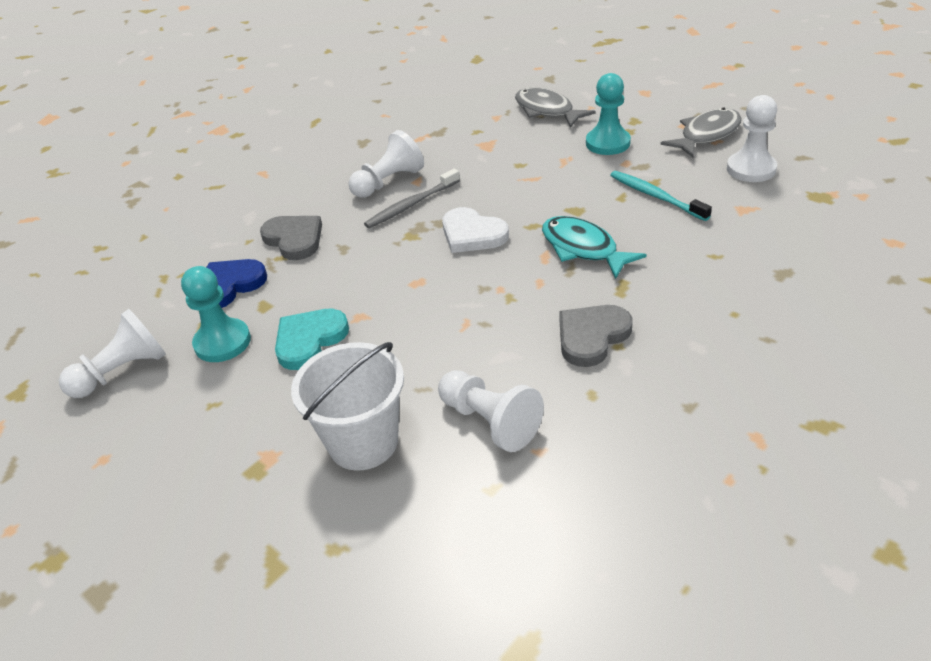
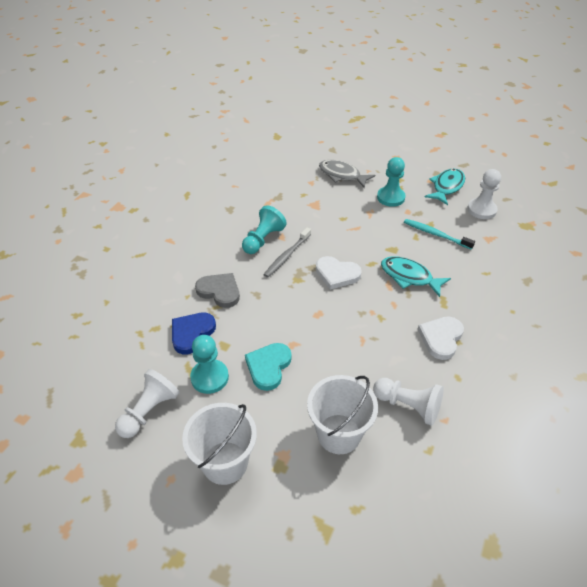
camera: 20 degrees left, 5 degrees up
white pawn [348,130,424,198] -> turquoise pawn [242,205,287,254]
grey heart [559,305,632,367] -> white heart [417,316,464,360]
grey fish [660,107,742,157] -> turquoise fish [425,169,465,205]
none -> white bucket [182,403,257,485]

